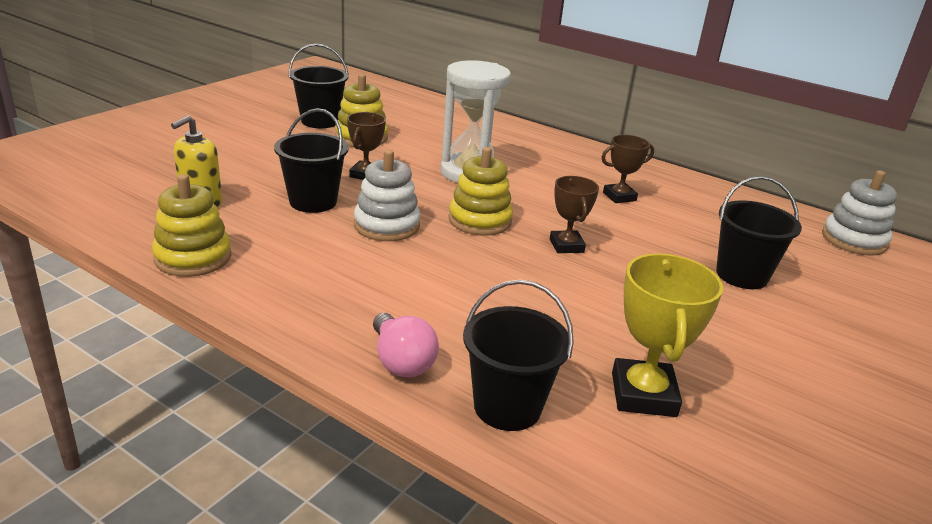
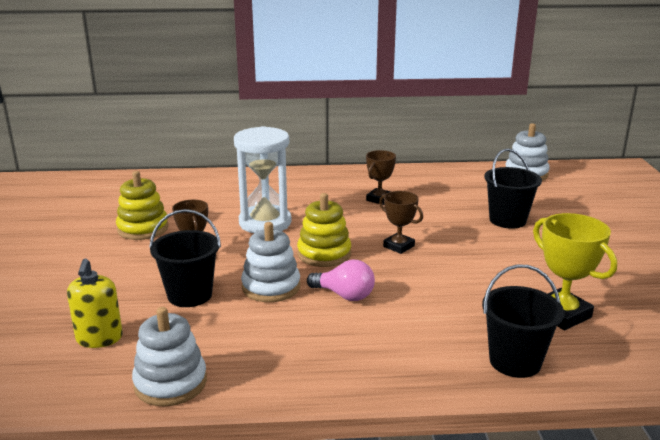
camera: 35 degrees left, 5 degrees down
yellow stacking toy [152,174,231,277] -> white stacking toy [132,307,207,406]
black bucket [289,43,349,128] -> none
pink light bulb [373,313,439,377] -> pink light bulb moved to [307,260,375,301]

